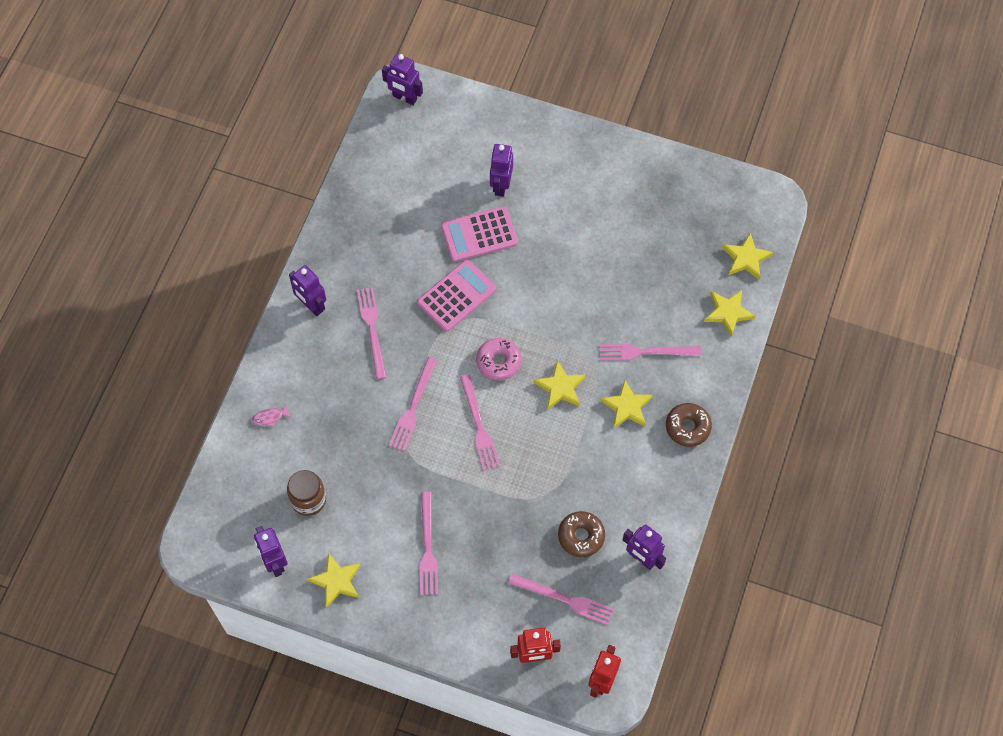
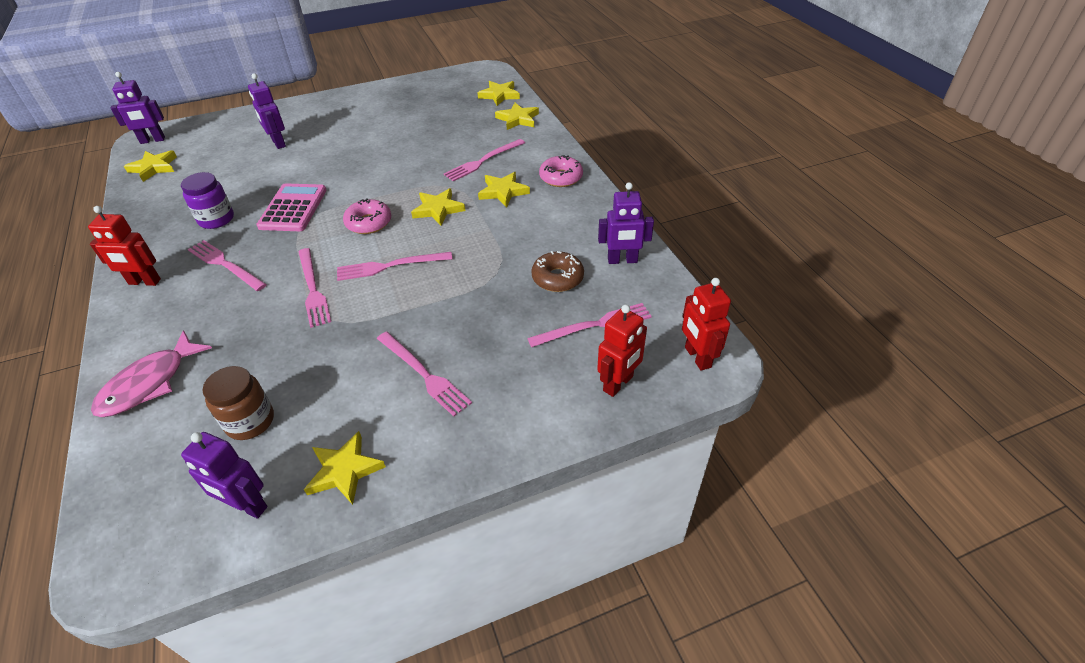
camera: 40 degrees left, 20 degrees down
pink fish [252,405,292,427] -> pink fish [91,330,212,417], size x2.30
purple robot [289,265,326,316] -> red robot [88,206,161,286]
pink calculator [441,206,518,262] -> none
pink fork [460,374,500,471] -> pink fork turned 135 degrees clockwise [337,252,452,281]
brown donut [666,403,712,447] -> pink donut [539,155,583,187]
none -> yellow star [124,150,177,182]
none -> purple jar [181,172,234,229]

